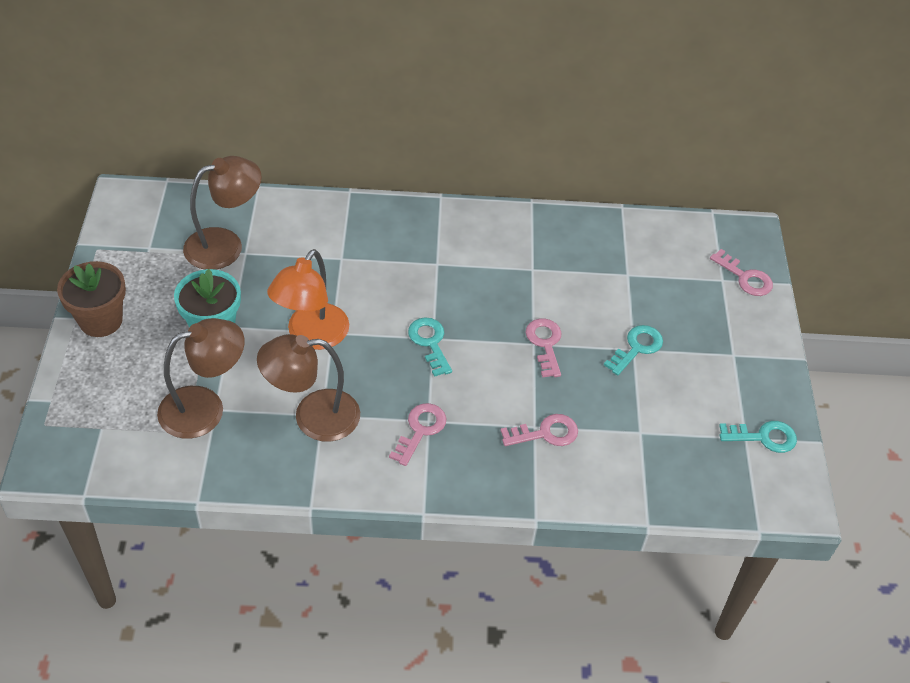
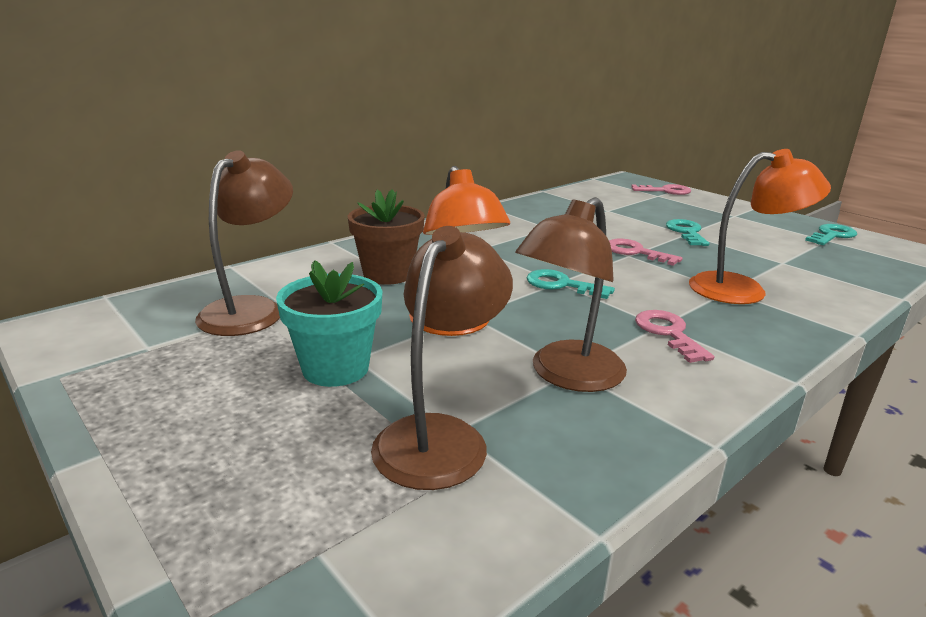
camera: 40 degrees left, 25 degrees down
brown flower pot [57,261,126,337] -> brown flower pot moved to [348,189,425,285]
pink key [500,414,578,446] -> orange lamp [689,149,831,304]

